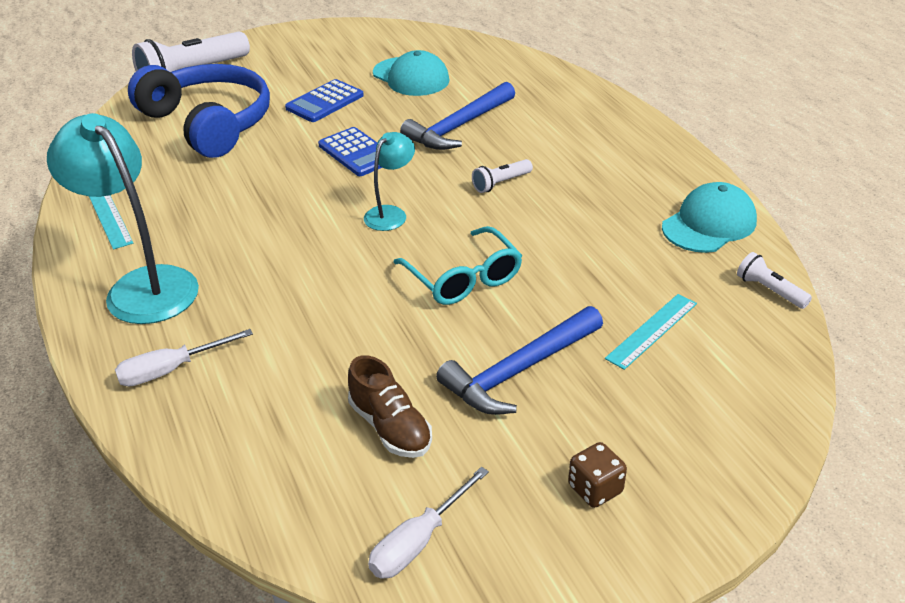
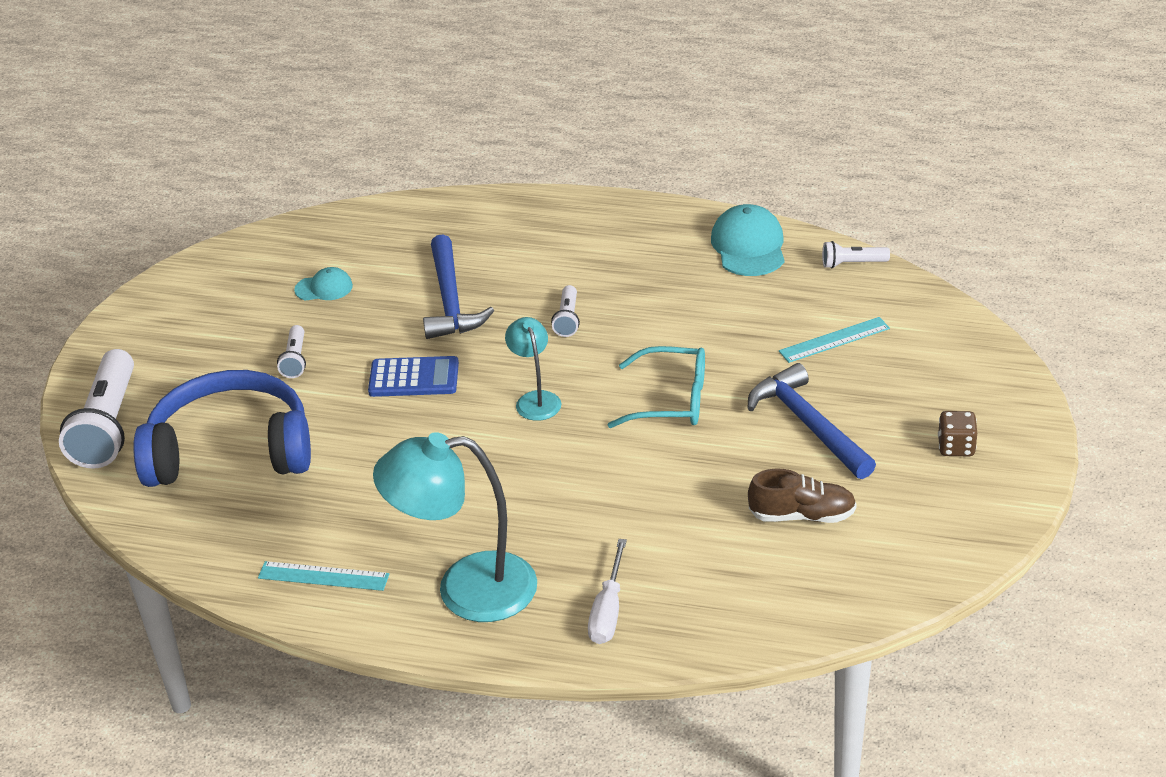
camera: 50 degrees left, 0 degrees up
blue calculator [285,79,364,122] -> white flashlight [277,325,306,378]
white screwdriver [368,467,489,579] -> none
turquoise cap [373,50,449,96] -> turquoise cap [294,267,353,301], size x0.57
blue hammer [436,306,603,415] -> blue hammer turned 150 degrees clockwise [747,363,876,479]
turquoise ruler [605,294,697,370] -> turquoise ruler turned 75 degrees clockwise [779,317,890,363]

